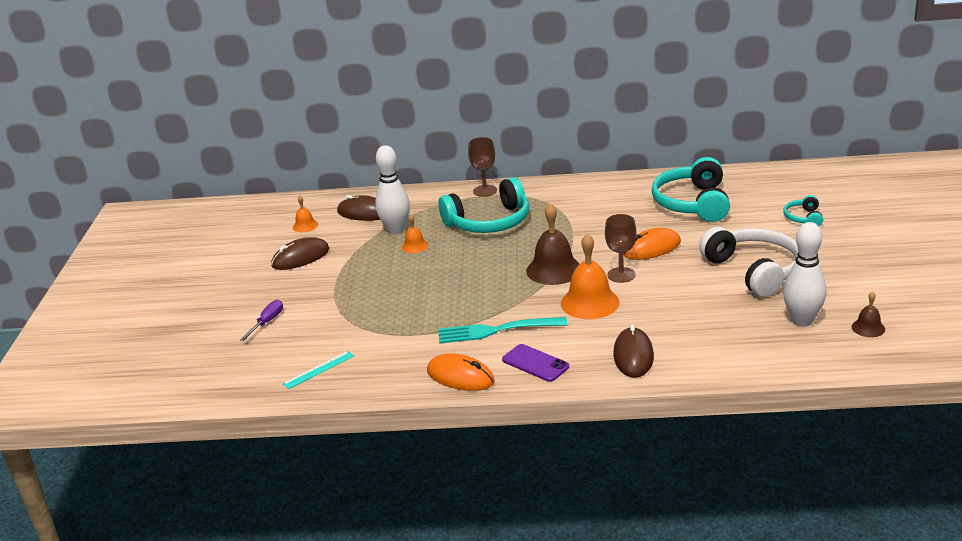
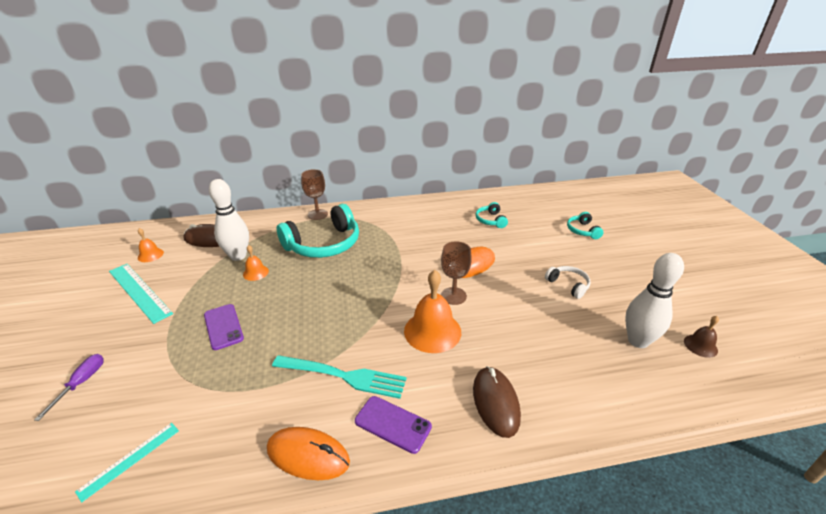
camera: 15 degrees left, 5 degrees up
brown mouse [271,237,329,270] -> turquoise ruler [109,264,173,324]
turquoise fork [438,317,567,344] -> turquoise fork turned 150 degrees counterclockwise [272,355,407,399]
brown bell [526,203,580,285] -> none
turquoise headphones [651,157,730,222] -> turquoise headphones [476,202,508,228], size x0.48
white headphones [699,227,798,297] -> white headphones [545,266,591,299], size x0.48
none -> purple phone [204,304,244,350]

